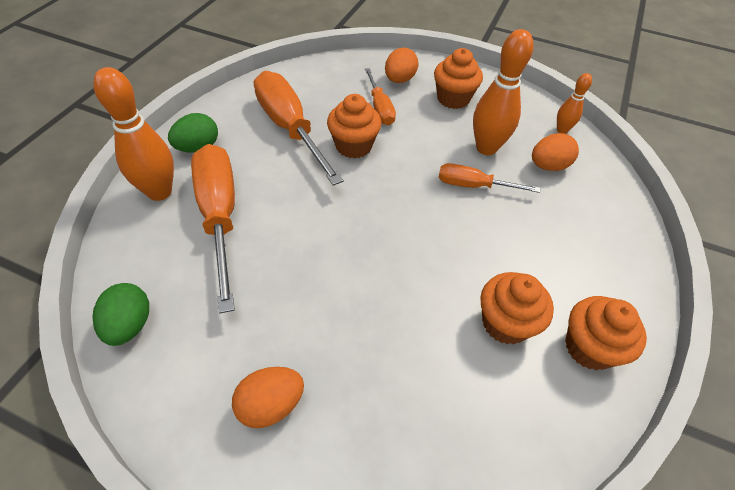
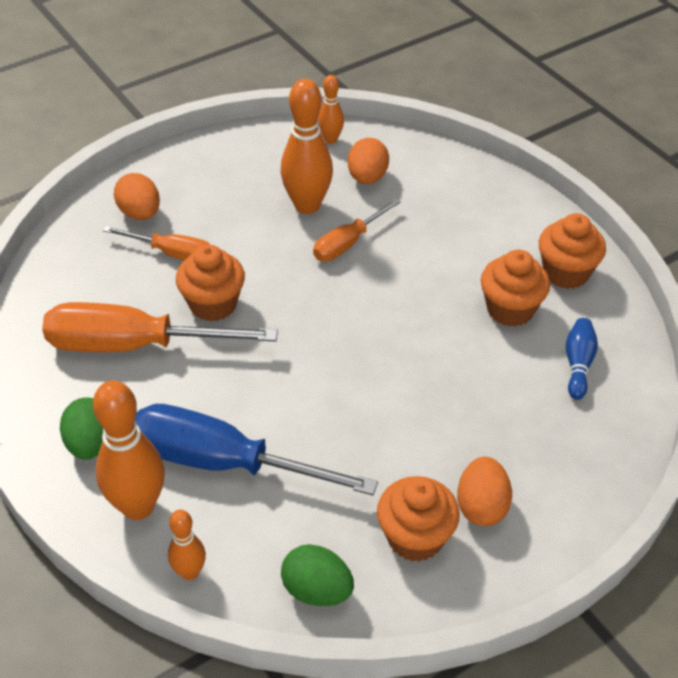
camera: 55 degrees left, 5 degrees down
orange screwdriver [191,144,235,313] -> blue screwdriver [135,404,378,496]
orange cupcake [434,48,483,109] -> orange cupcake moved to [377,476,460,562]
none -> orange bowling pin [168,510,206,580]
none -> blue bowling pin [566,318,598,400]

